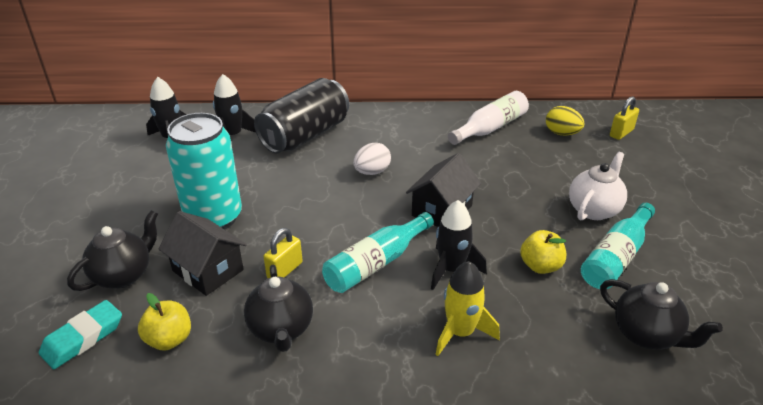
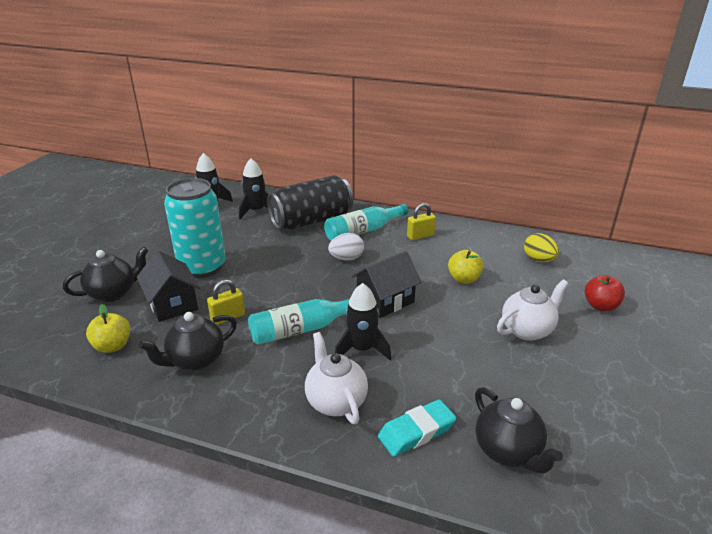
camera: 20 degrees right, 5 degrees down
turquoise eraser [39,300,122,369] -> turquoise eraser moved to [378,399,456,457]
black teapot [244,265,313,352] -> black teapot turned 45 degrees clockwise [139,312,237,371]
yellow rocket [435,261,500,356] -> white teapot [305,332,368,424]
white bottle [448,91,529,145] -> none
yellow apple [520,230,566,274] -> yellow apple moved to [448,250,483,284]
turquoise bottle [581,203,655,289] -> turquoise bottle moved to [324,204,408,241]
yellow padlock [610,96,639,140] -> yellow padlock moved to [407,203,436,240]
none -> red apple [585,275,625,311]

